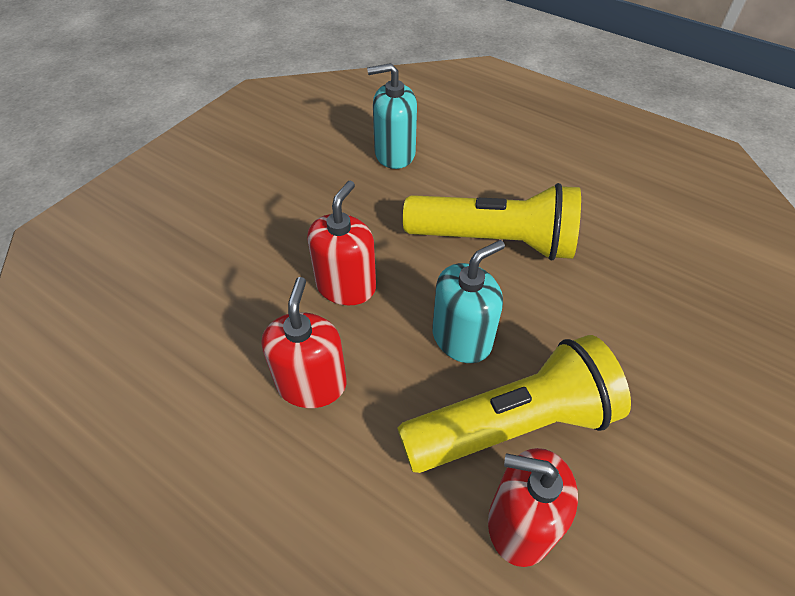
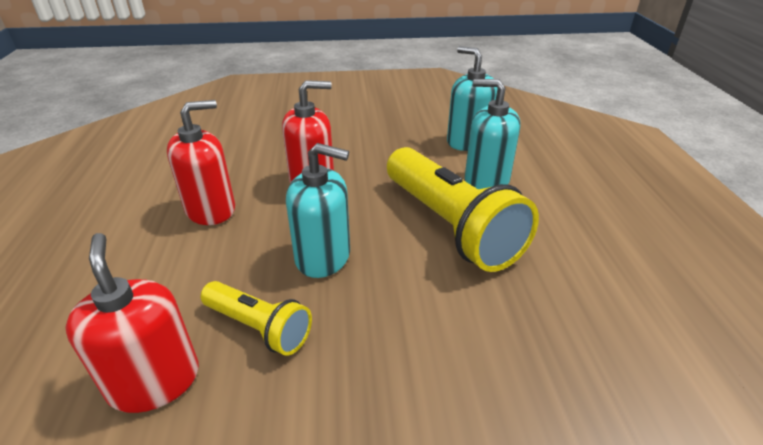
camera: 50 degrees right, 15 degrees down
yellow flashlight [397,335,631,473] -> yellow flashlight [201,281,312,356], size x0.53
none -> turquoise soap dispenser [465,79,520,189]

